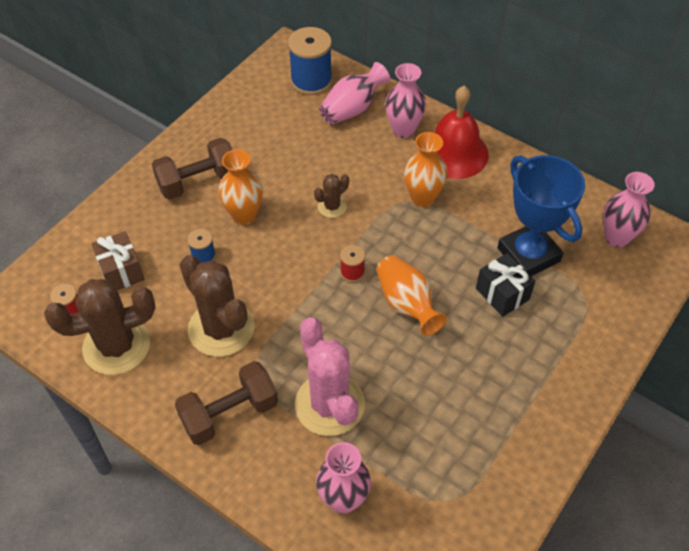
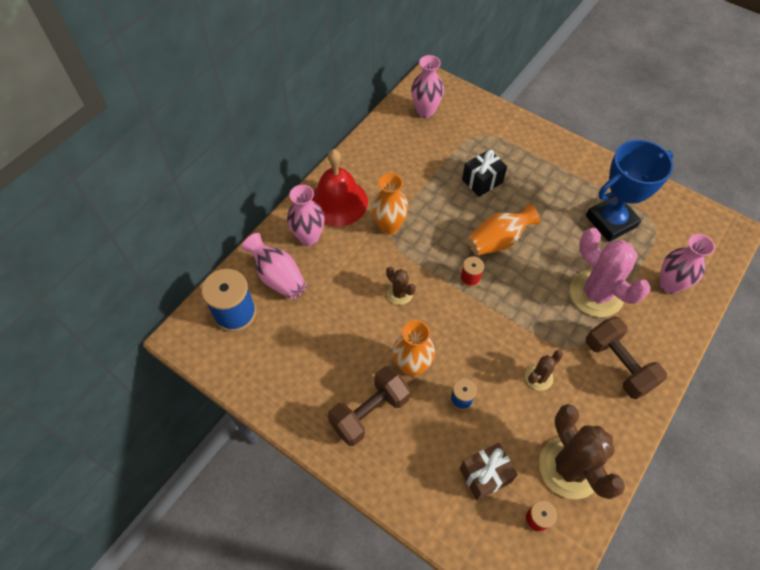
camera: 90 degrees left, 5 degrees up
brown dumbbell [152,138,233,200] -> brown dumbbell turned 75 degrees clockwise [328,366,410,446]
brown cactus [180,255,254,357] -> brown cactus [525,350,563,391], size x0.48
pink cactus [295,317,365,436] -> pink cactus turned 75 degrees clockwise [570,228,650,317]
blue trophy [497,155,585,276] -> blue trophy moved to [586,140,674,242]

